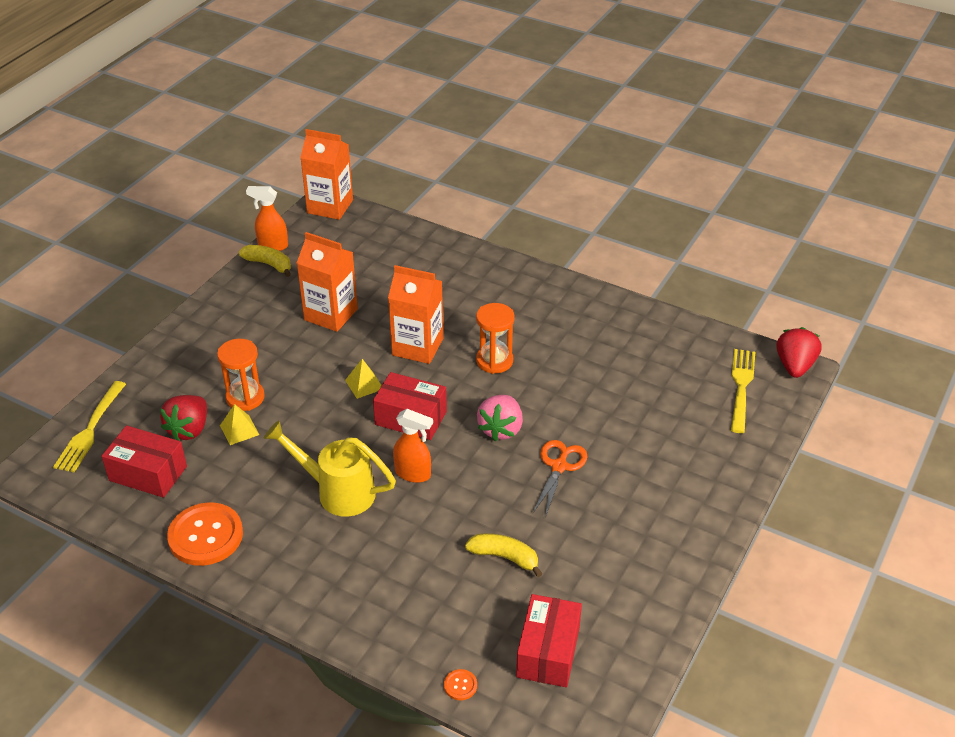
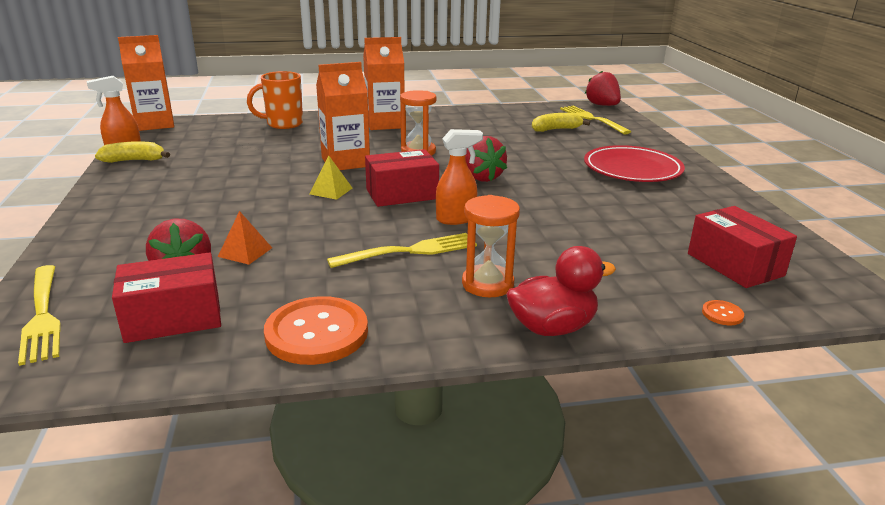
camera: 40 degrees left, 15 degrees down
orange hourglass [217,339,265,411] -> orange hourglass moved to [462,195,520,297]
yellow pyramid [220,404,259,445] -> orange pyramid [218,211,272,265]
yellow watering can [264,420,396,517] -> yellow fork [327,233,477,268]
orange carton [297,232,358,332] -> orange carton moved to [363,37,405,130]
yellow banana [465,533,543,577] -> yellow banana moved to [532,113,590,132]
pink strawberry [477,395,523,441] -> red strawberry [465,136,507,182]
orange scissors [533,440,588,517] -> none
none -> orange mug [247,71,303,129]
none -> red duck [506,246,616,336]
none -> red plate [584,145,685,182]

